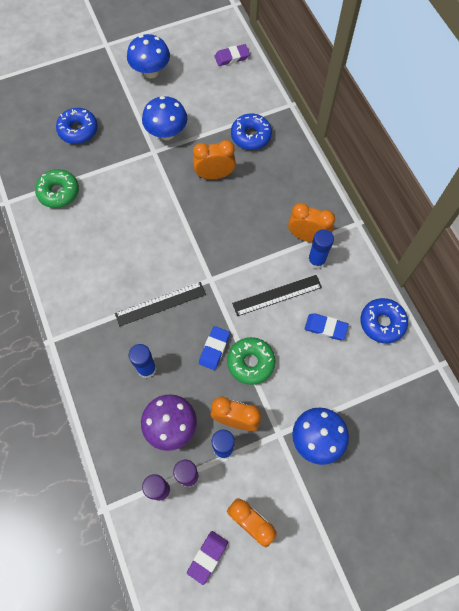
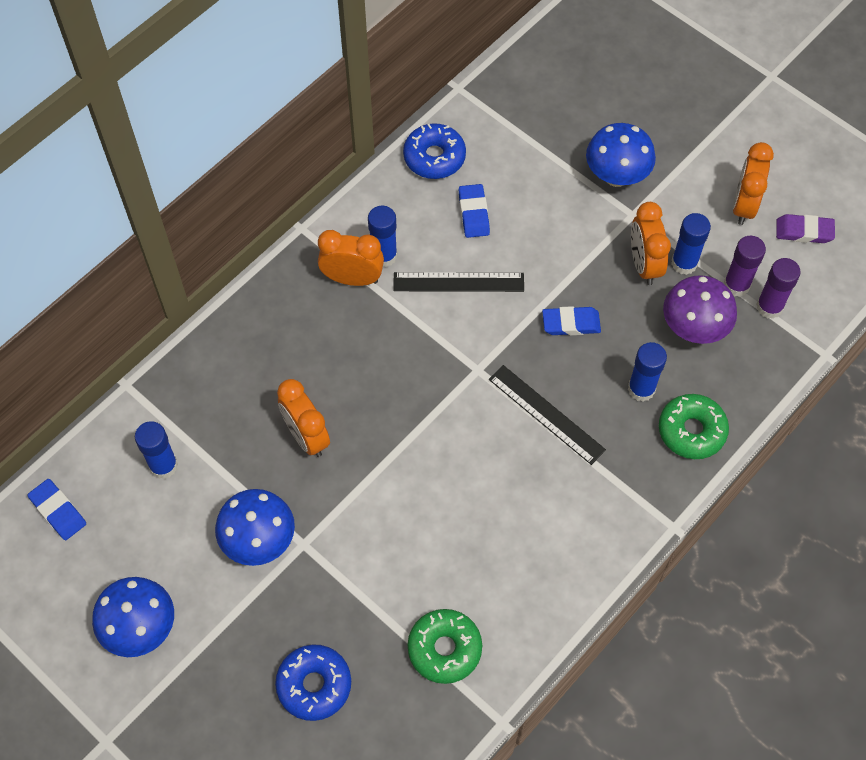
camera: 115 degrees left, 5 degrees down
purple eraser [214,44,250,66] -> blue eraser [27,479,86,540]
green donut [227,337,275,385] -> green donut moved to [659,394,729,459]
blue donut [231,113,272,150] -> none
black ruler [232,275,322,316] -> black ruler turned 45 degrees counterclockwise [393,272,524,292]
orange clock [288,203,335,243] -> orange clock turned 105 degrees clockwise [318,230,384,286]
none -> blue glue stick [135,421,178,479]

